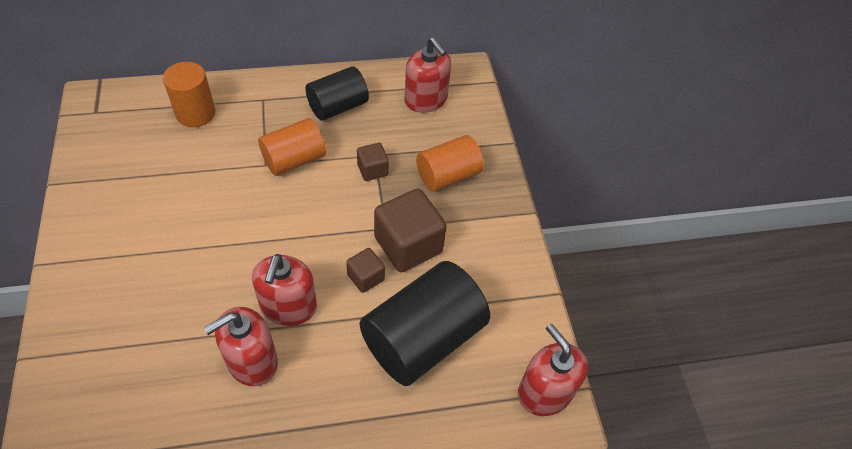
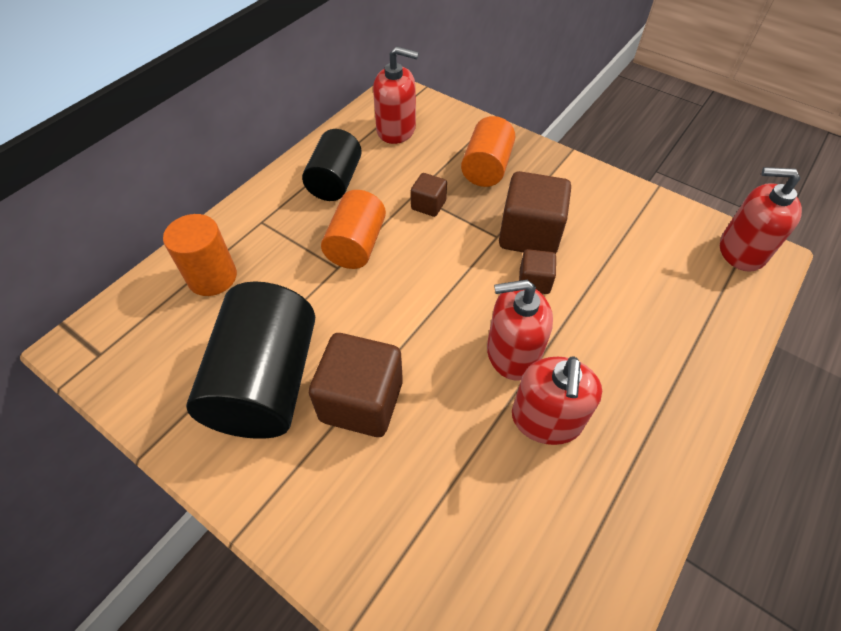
camera: 40 degrees left, 0 degrees up
red soap dispenser [252,254,317,326] -> red soap dispenser turned 120 degrees clockwise [487,280,553,381]
black cylinder [359,261,490,386] -> black cylinder moved to [186,281,315,439]
none -> brown cube [309,333,403,437]

